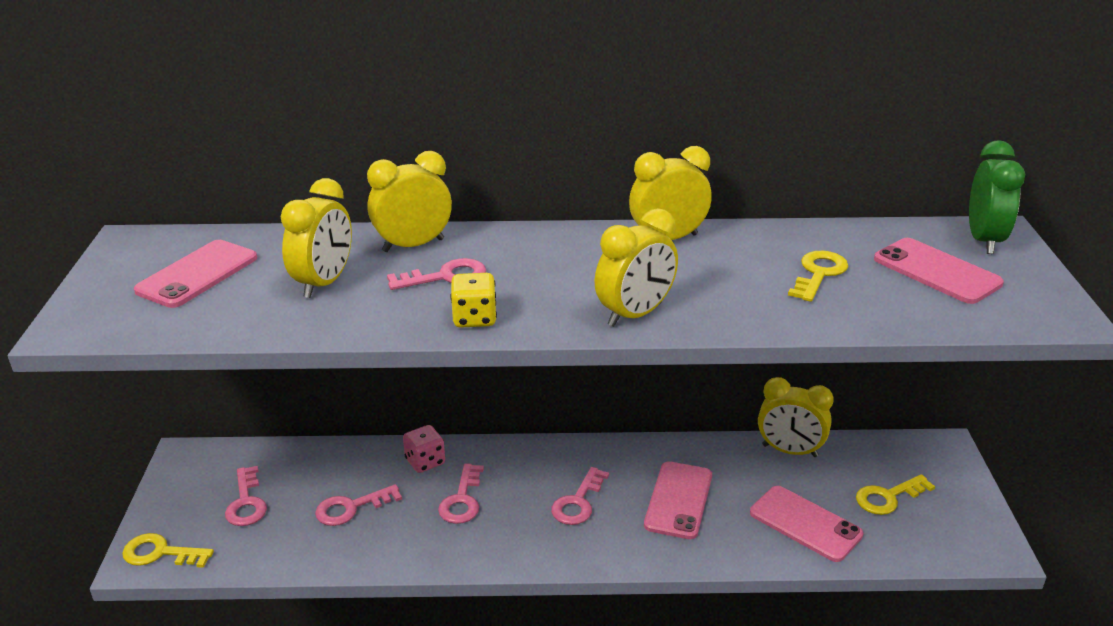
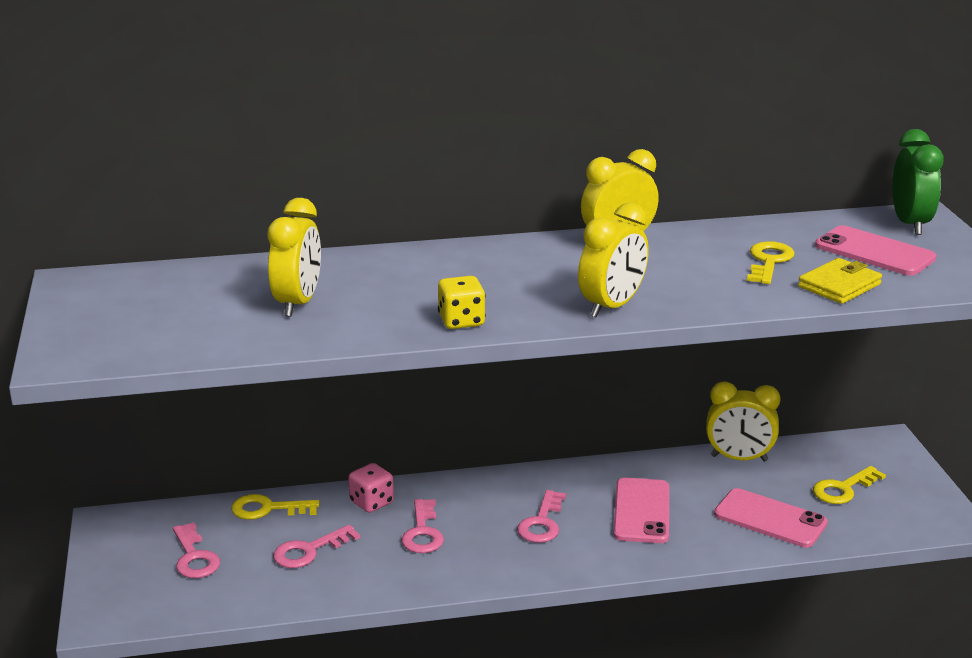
camera: 10 degrees left, 5 degrees down
yellow key [122,533,214,568] -> yellow key moved to [231,494,319,520]
pink phone [134,240,257,308] -> none
yellow clock [367,151,452,252] -> none
pink key [387,258,486,290] -> none
none -> yellow wallet [798,258,882,304]

